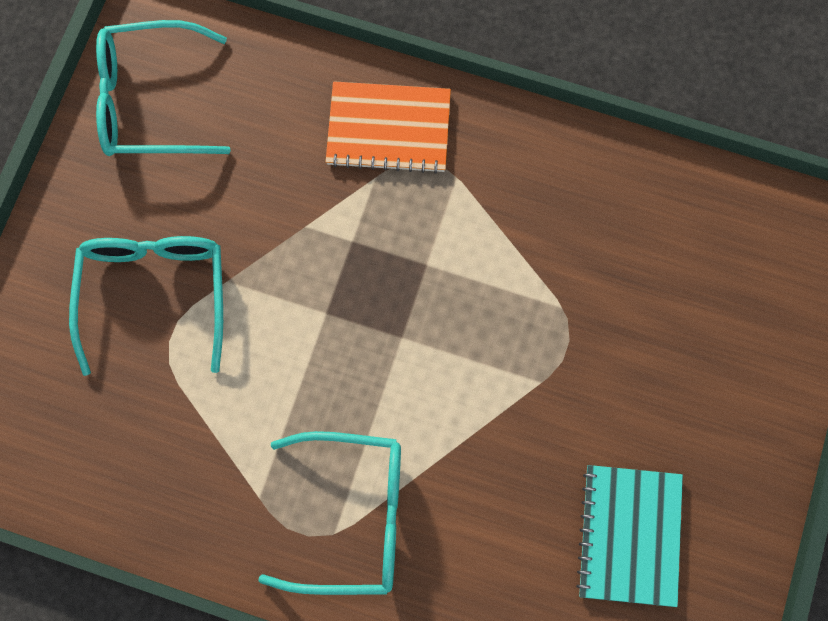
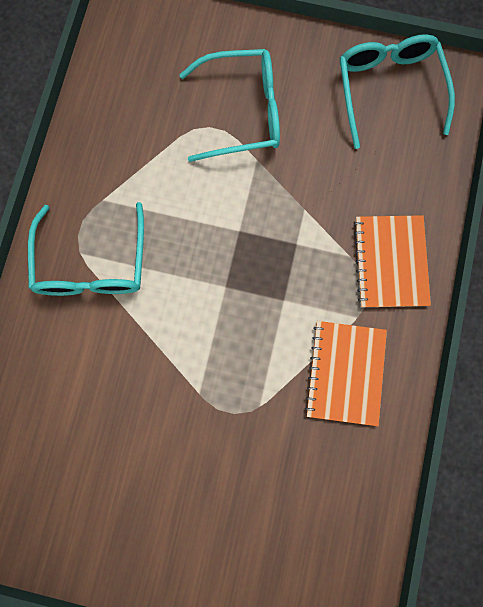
camera: 85 degrees right, 5 degrees up
turquoise notebook [576,465,683,607] -> none
none -> orange notebook [305,321,387,426]

